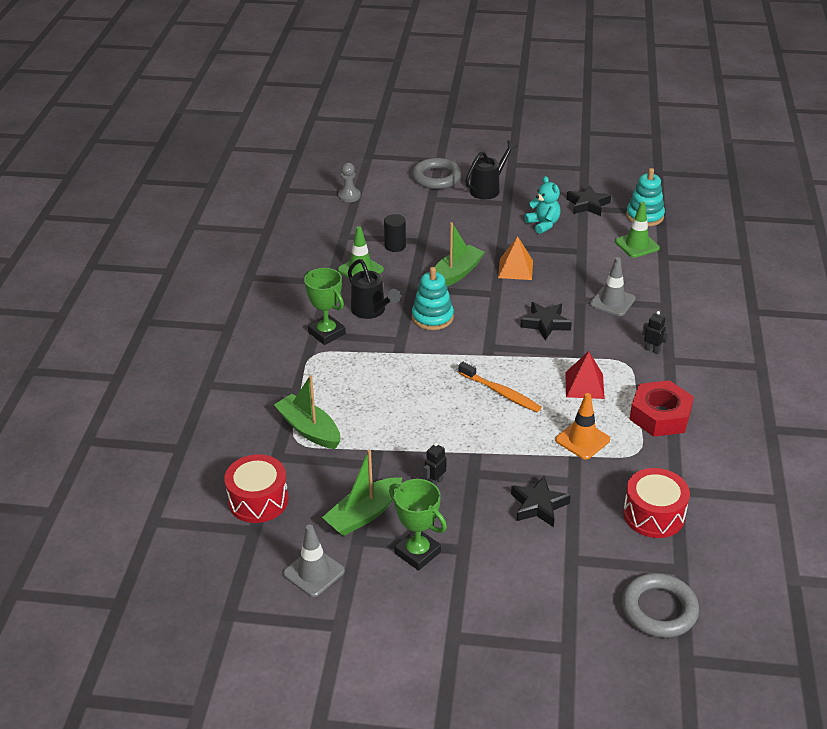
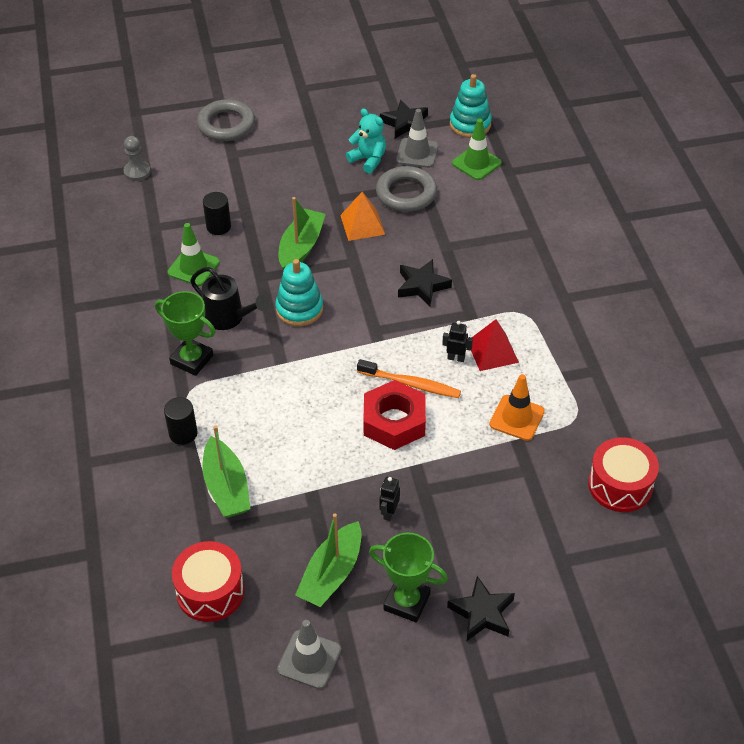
camera: 20 degrees left, 10 degrees up
green boat [274,375,340,449] -> green boat turned 135 degrees counterclockwise [203,425,251,518]
black watering can [465,140,518,199] -> none
black star [511,476,571,527] -> black star moved to [447,576,515,641]
grey traffic cone [590,257,636,316] -> grey traffic cone moved to [396,109,438,168]
grey ring [621,573,699,638] -> grey ring moved to [376,166,437,212]
red nut [629,380,694,437] -> red nut moved to [363,380,426,450]
black robot [642,311,669,354] -> black robot moved to [442,321,473,362]
none -> black cylinder [164,397,197,445]

